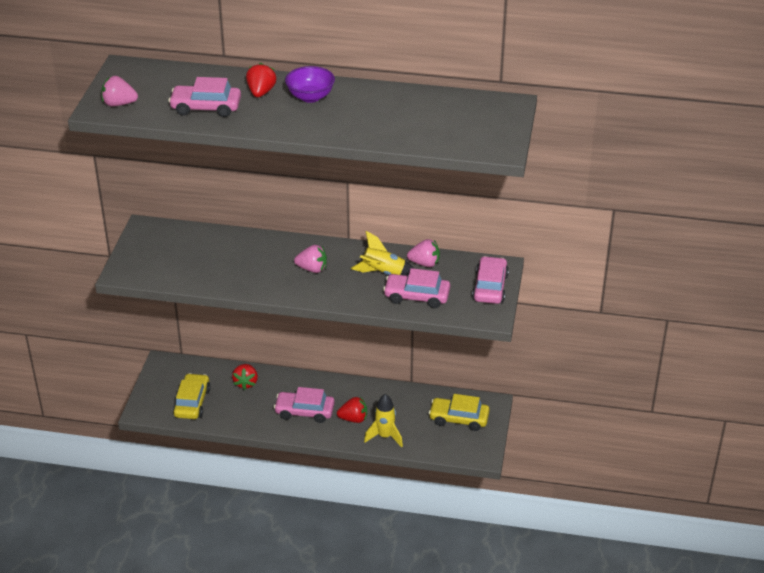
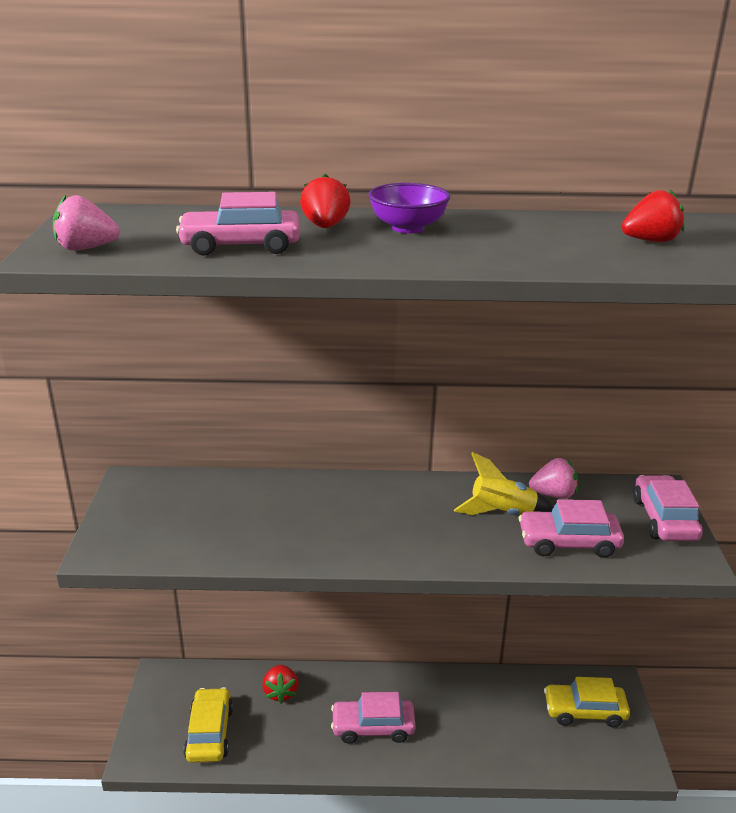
camera: 10 degrees left, 10 degrees down
pink strawberry [294,245,327,273] -> none
red strawberry [337,397,367,423] -> red strawberry moved to [621,189,685,242]
yellow rocket [364,394,403,447] -> none

